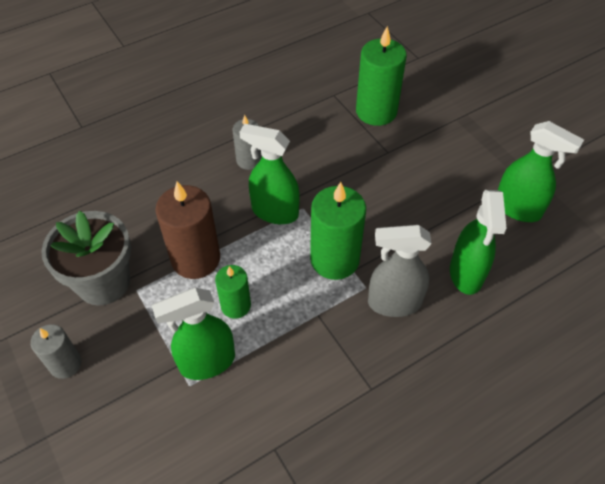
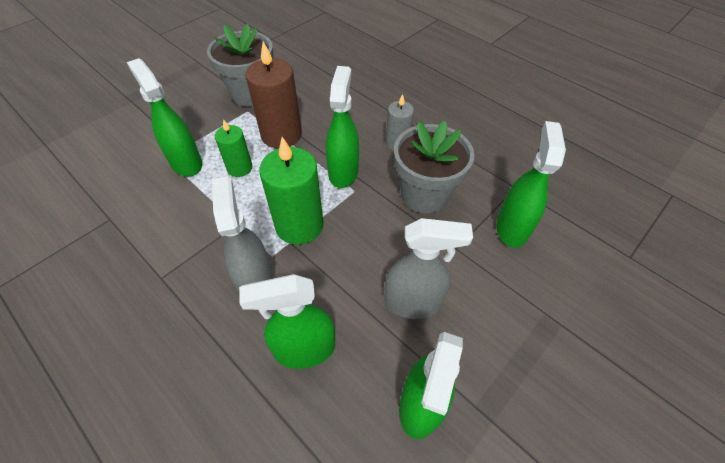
camera: 75 degrees right, 0 degrees up
grey candle [31,324,81,379] -> none
green candle [356,26,407,126] -> green spray bottle [496,121,566,248]
none -> grey spray bottle [384,218,473,319]
none -> grey flower pot [394,121,475,214]

